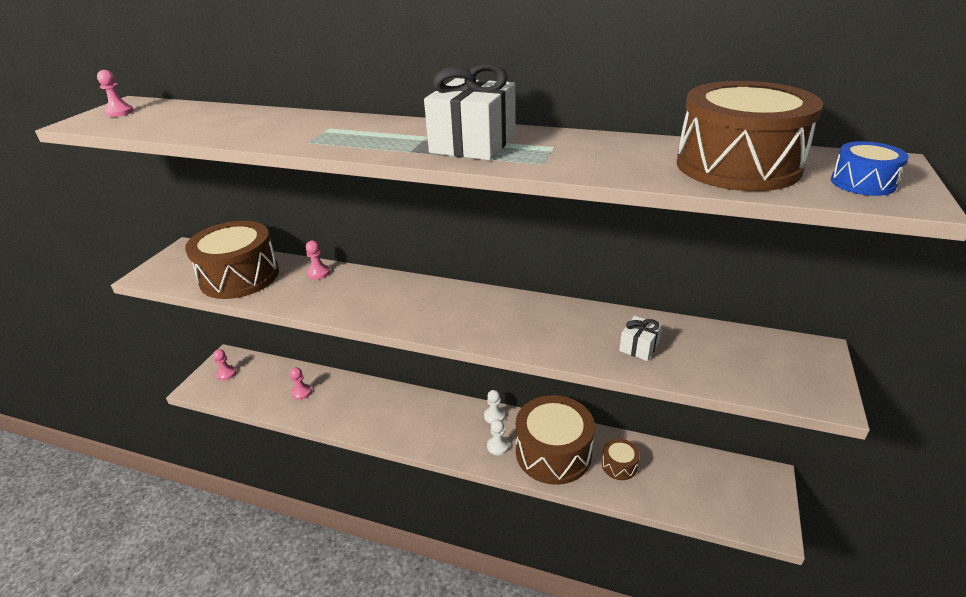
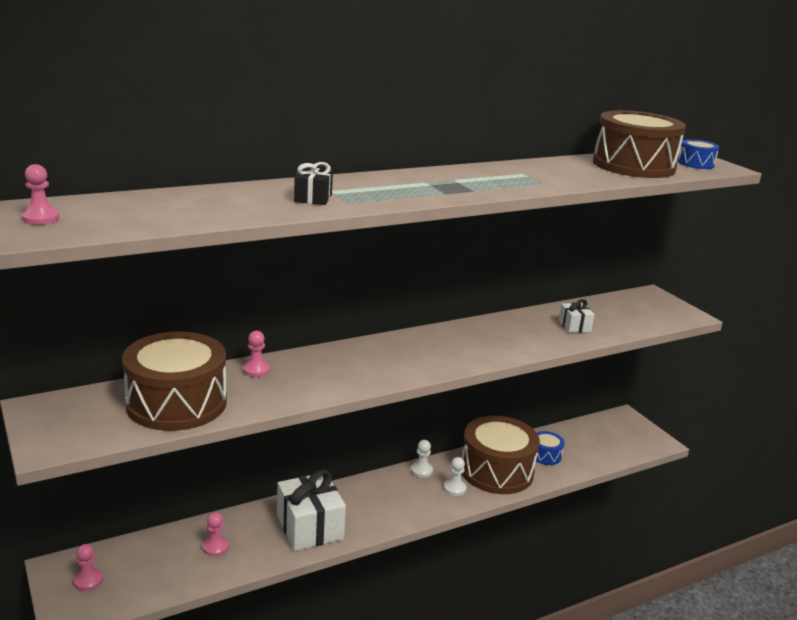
camera: 50 degrees left, 10 degrees down
white gift [424,64,516,160] -> white gift moved to [277,469,346,551]
brown drum [602,439,640,480] -> blue drum [536,431,565,465]
none -> black gift [294,162,333,205]

